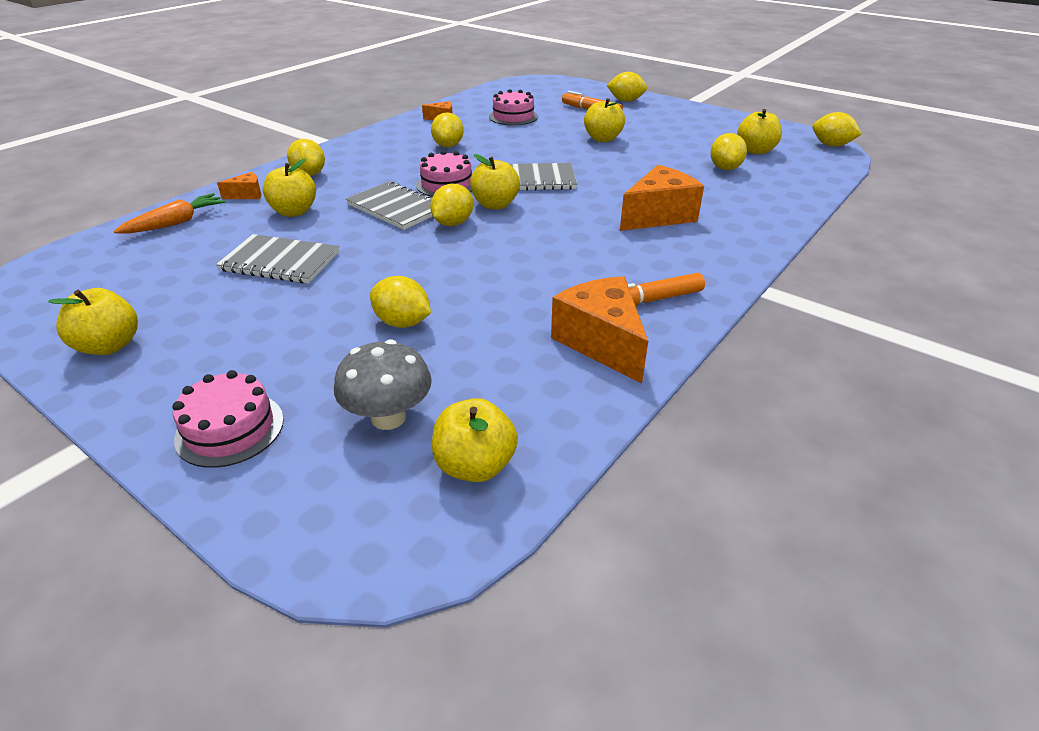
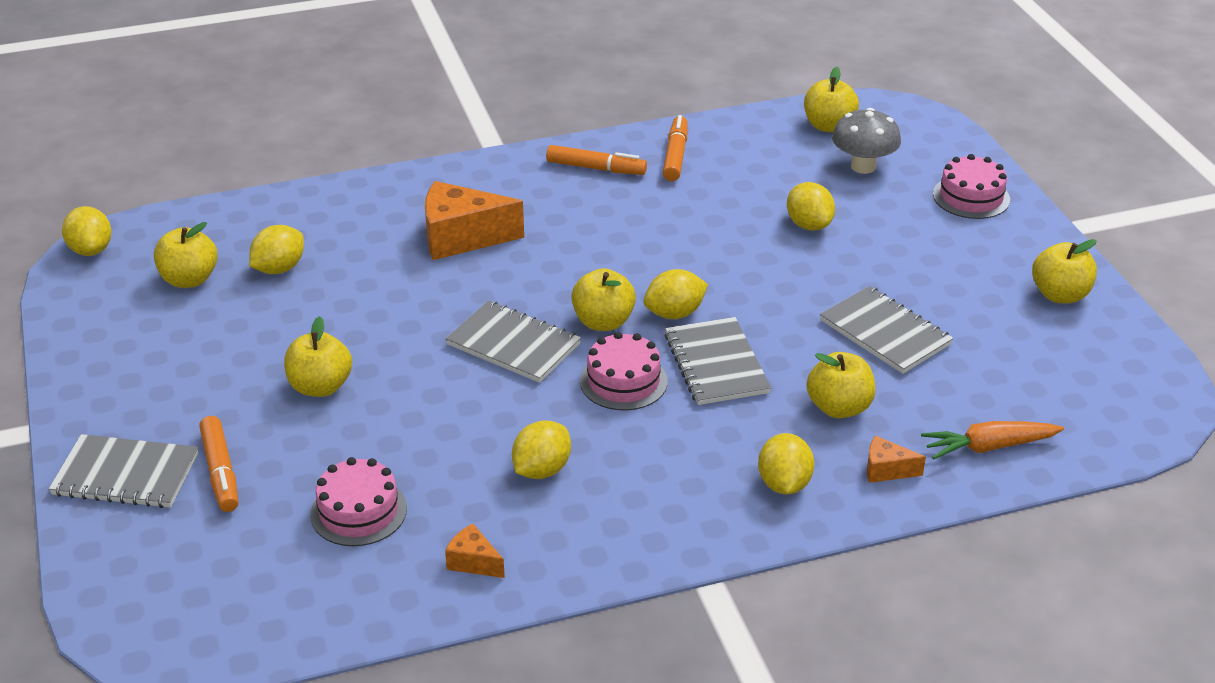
camera: 145 degrees left, 0 degrees up
orange cheese [551,276,648,384] -> orange marker [663,115,688,181]
yellow lemon [607,72,647,102] -> grey notebook [49,434,198,508]

